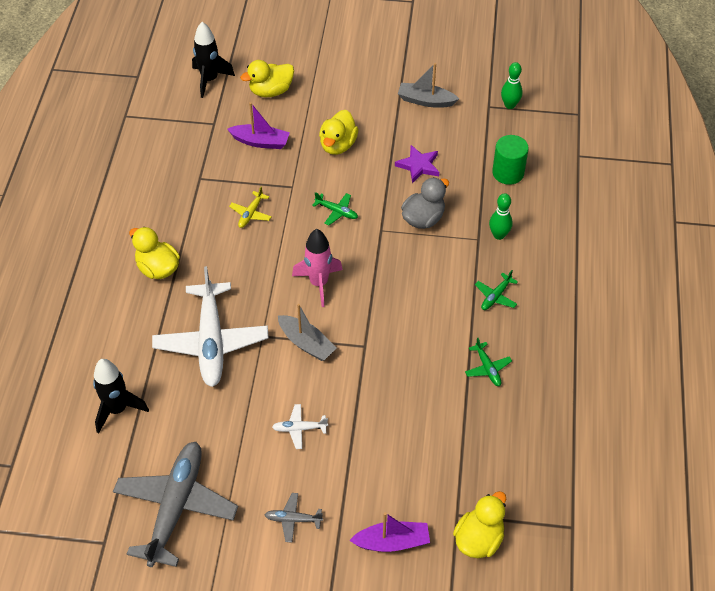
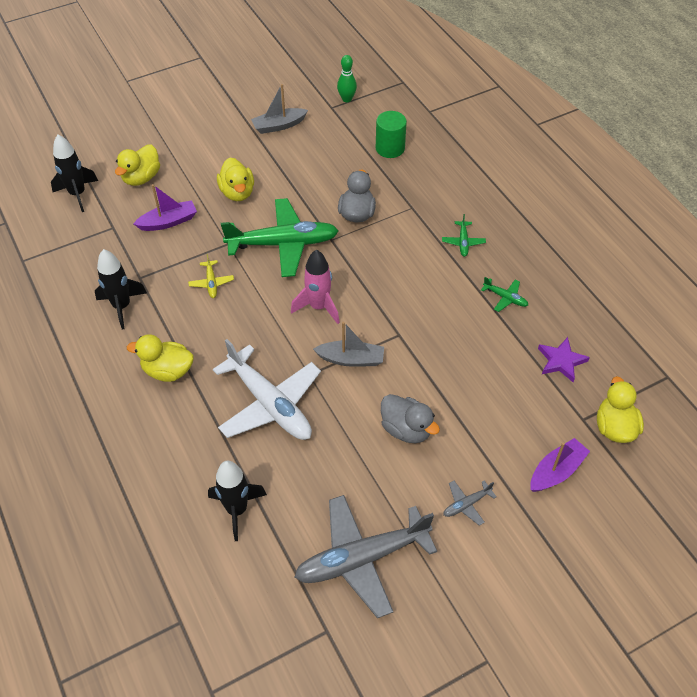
camera: 35 degrees left, 0 degrees up
grey plane [113,442,238,567] -> grey plane turned 90 degrees counterclockwise [295,495,437,618]
white plane [272,404,328,449] -> grey duck [381,394,440,443]
green plane [312,192,358,225] -> green plane [221,198,339,277], size x2.37
purple star [395,145,439,183] -> purple star moved to [538,337,590,382]
green bowling pin [489,193,513,240] -> none
none -> black rocket [95,249,147,329]

